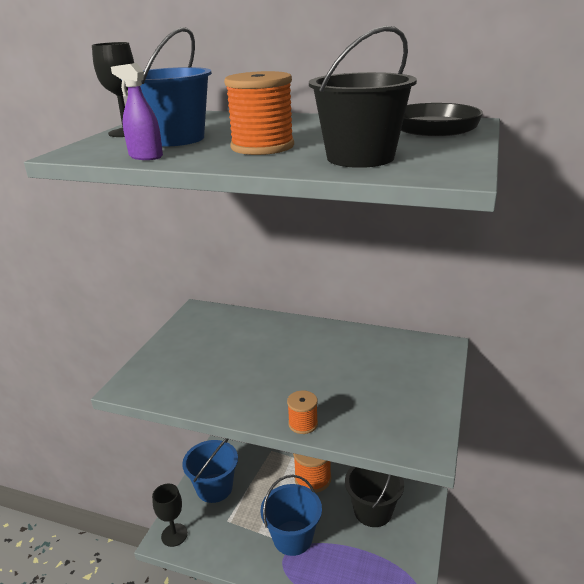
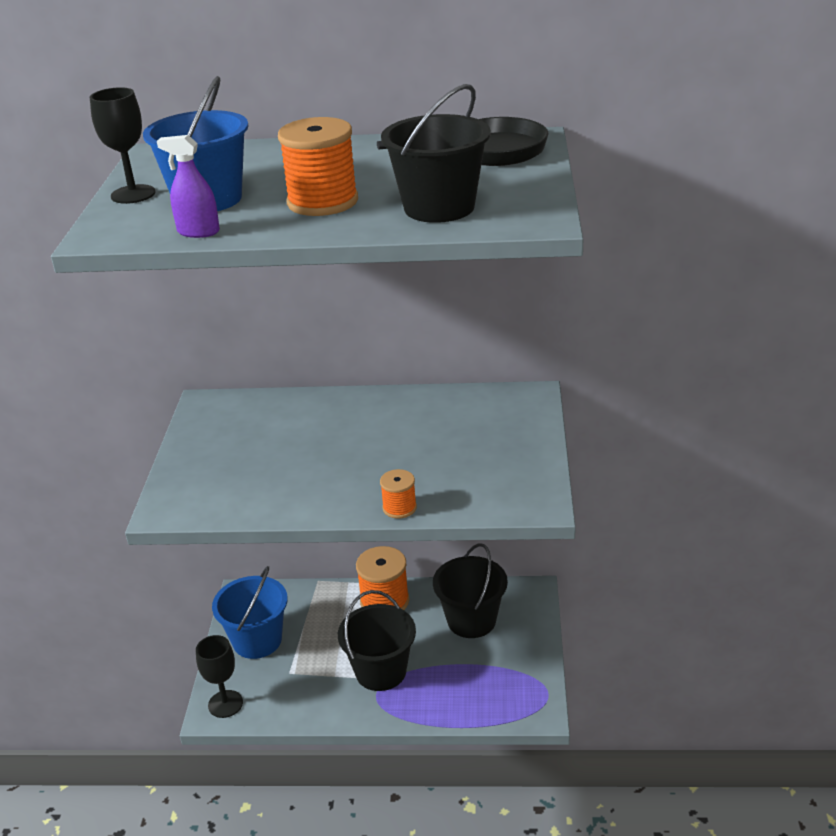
camera: 15 degrees left, 5 degrees up
blue bucket [260,475,322,556] -> black bucket [338,590,416,691]

